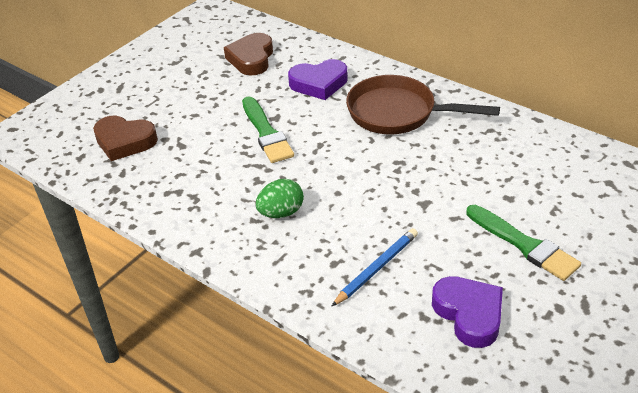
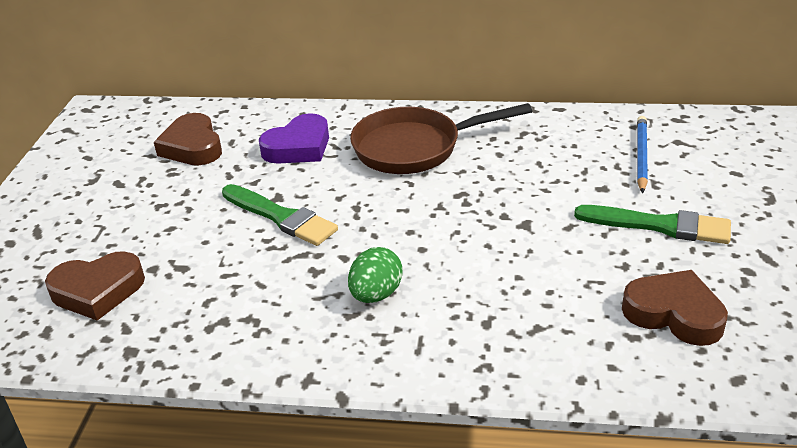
camera: 30 degrees left, 5 degrees down
blue pencil [331,228,418,307] -> blue pencil moved to [637,116,648,193]
purple heart [432,276,503,348] -> brown heart [622,270,728,346]

